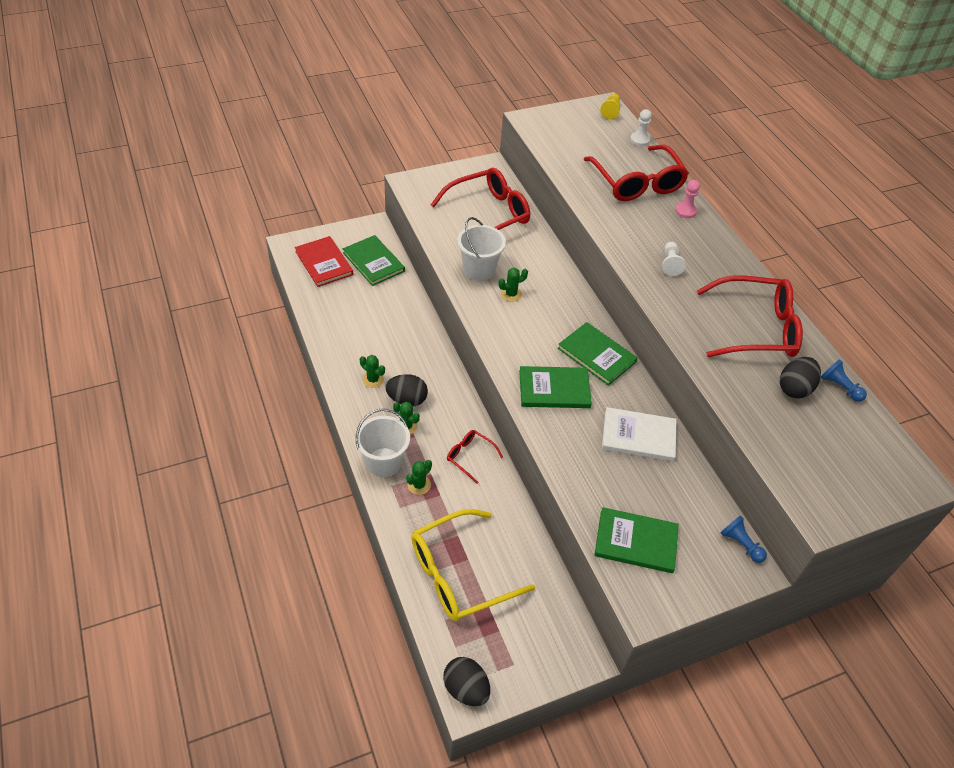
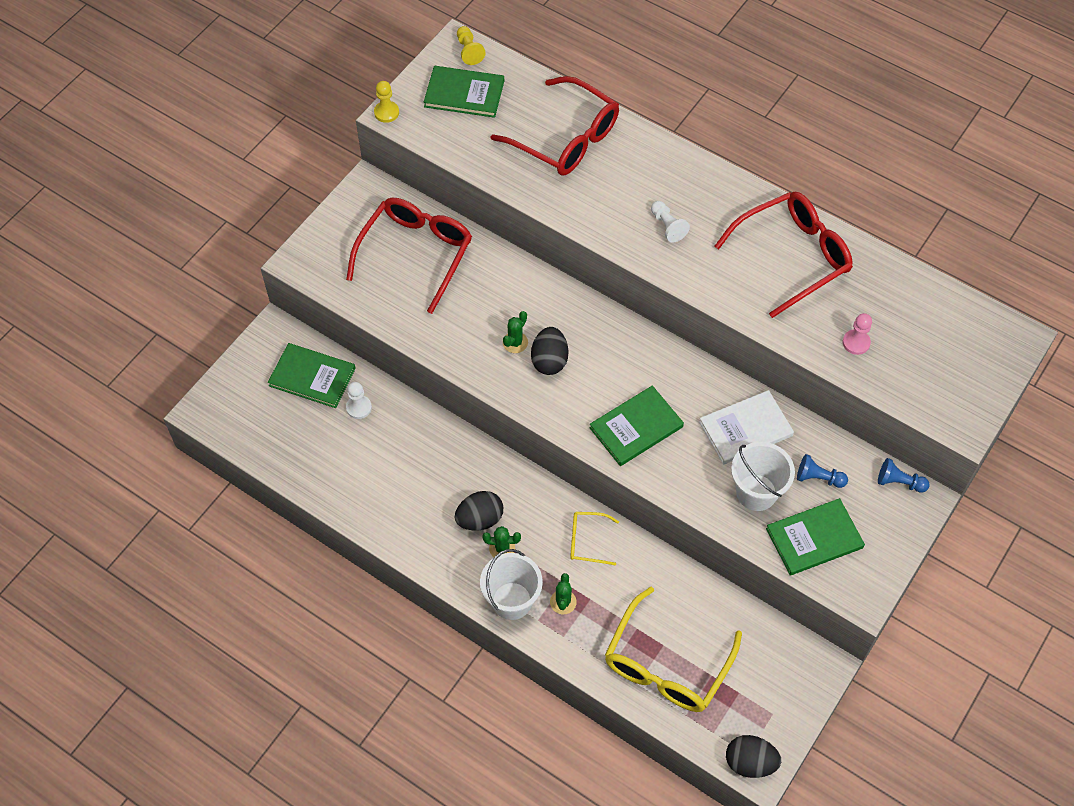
camera: 30 degrees left, 10 degrees up
red book [295,236,353,287] -> none
green cactus [360,355,385,388] -> none
red glasses [447,430,503,484] -> yellow glasses [570,512,619,566]
white bucket [457,217,506,281] -> white bucket moved to [731,442,795,511]
green book [558,322,637,386] -> green book moved to [424,66,504,118]
white pawn [630,109,652,146] -> white pawn moved to [346,382,372,419]
pink pawn [675,180,700,218] -> pink pawn moved to [843,313,872,355]
black egg [780,357,821,398] -> black egg moved to [531,327,568,375]
blue pawn [821,359,867,402] -> blue pawn moved to [797,454,848,488]
none -> yellow pawn [374,81,399,123]

